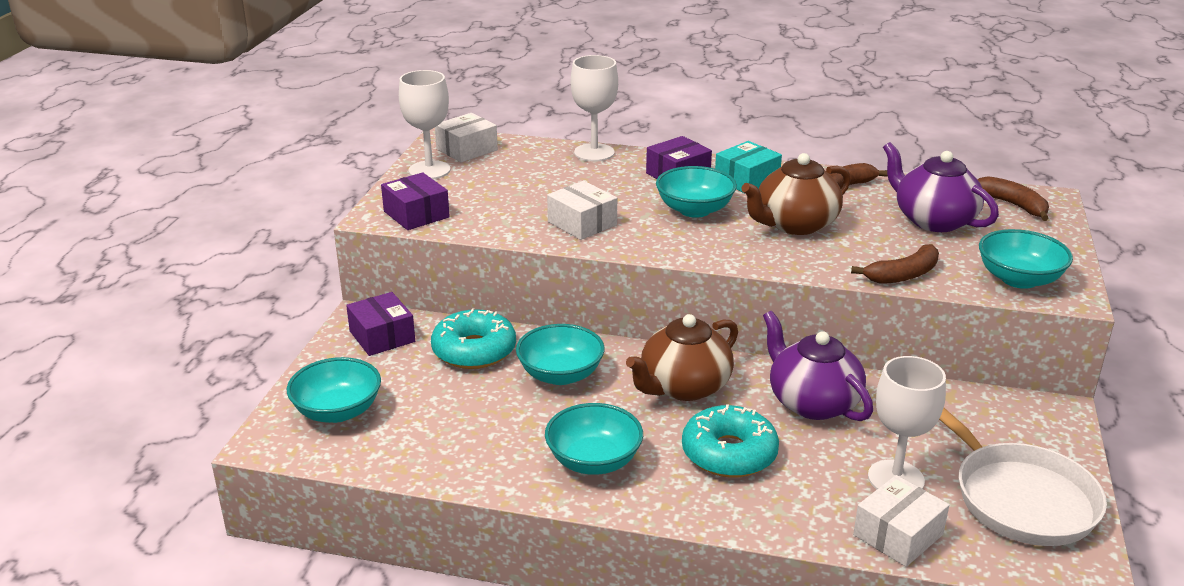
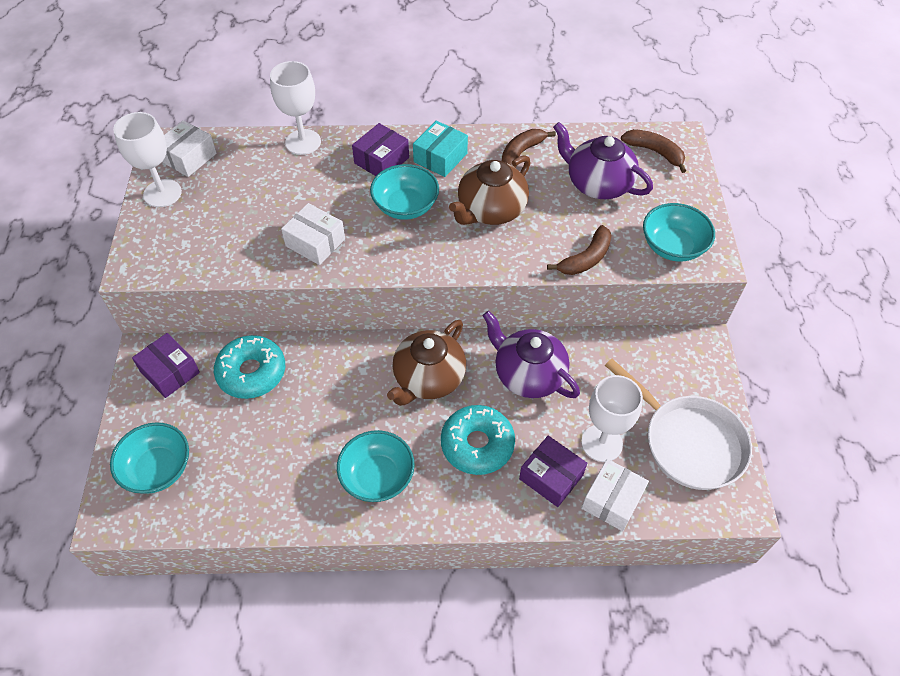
camera: 15 degrees left, 25 degrees up
purple box [381,172,450,230] -> purple box moved to [519,436,587,507]
turquoise bowl [516,324,605,385] -> none

